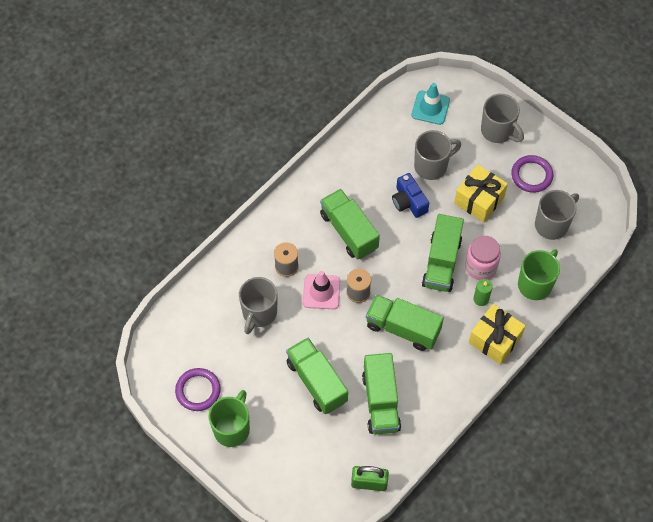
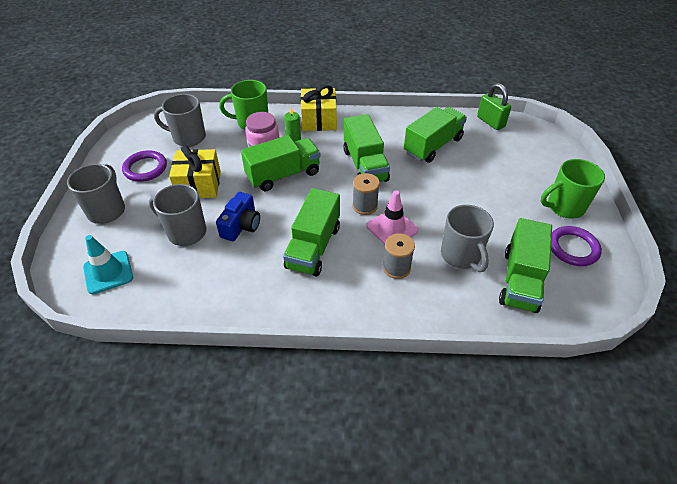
camera: 130 degrees left, 15 degrees down
grey mug [239,277,277,334] -> grey mug turned 90 degrees clockwise [441,205,494,272]
green truck [286,338,348,414] -> green truck moved to [499,218,552,313]

